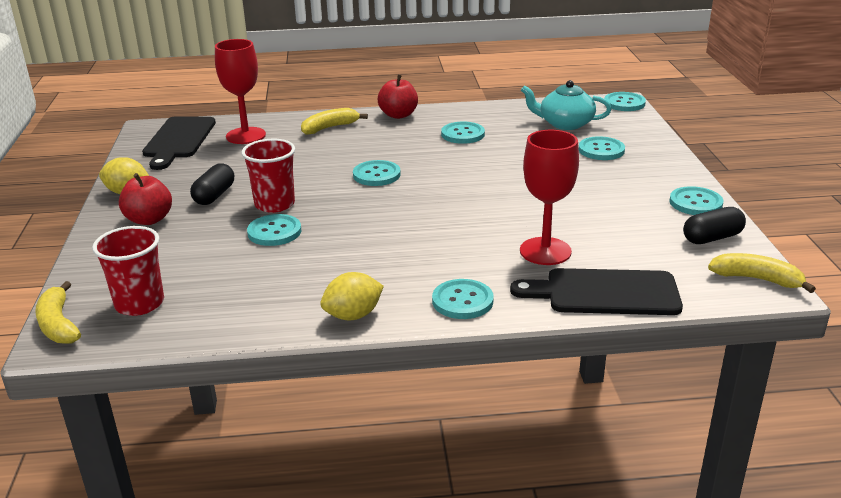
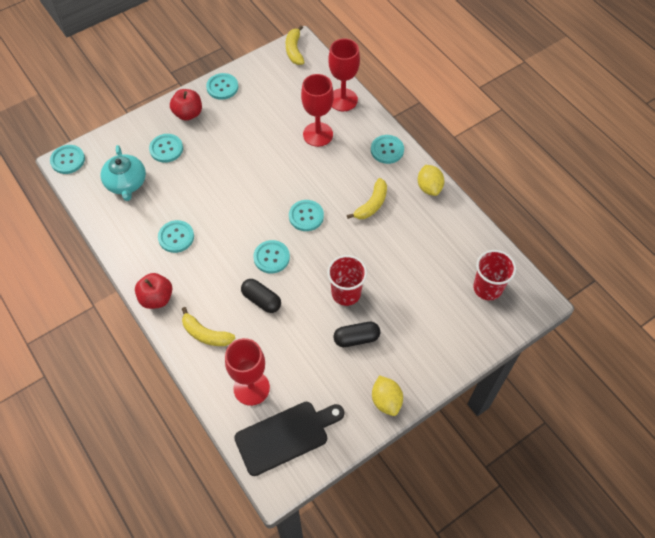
camera: 120 degrees left, 30 degrees up
yellow banana [35,281,81,344] -> yellow banana moved to [347,178,387,219]
red apple [119,173,172,225] -> red apple moved to [170,89,202,121]
turquoise button [247,214,301,246] -> turquoise button moved to [289,200,324,231]
yellow lemon [320,272,384,320] -> yellow lemon turned 45 degrees clockwise [418,165,444,196]
black cutting board [510,268,683,315] -> red goblet [329,39,360,111]
black capsule [683,207,746,244] -> black capsule moved to [241,279,281,313]

